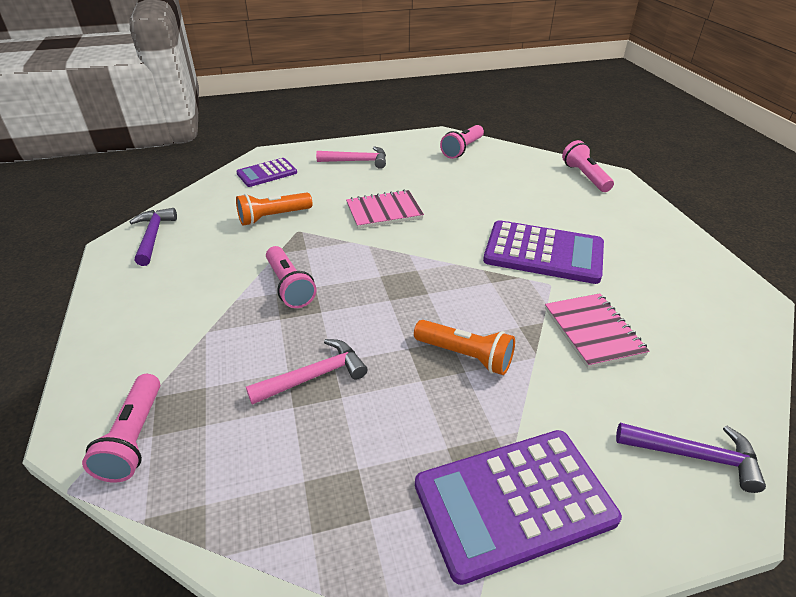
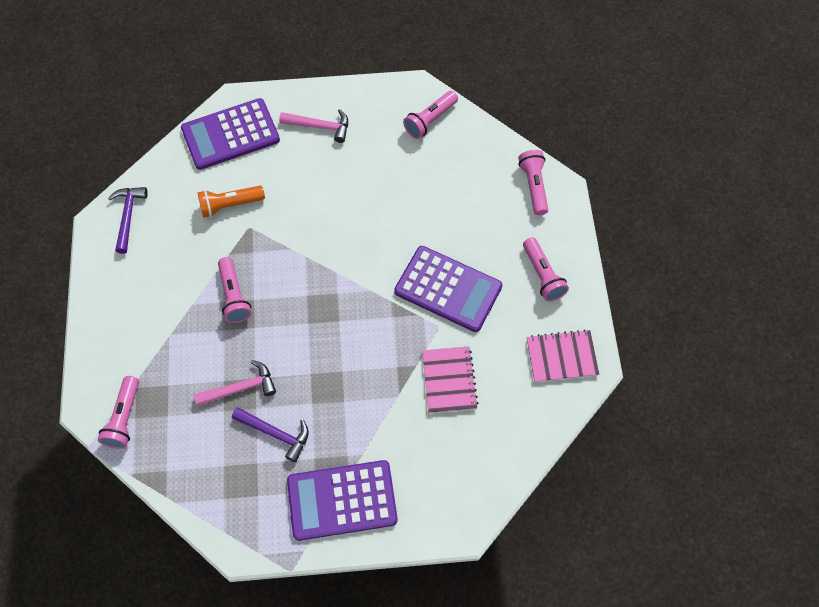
camera: 10 degrees right, 25 degrees up
purple calculator [236,158,297,187] -> purple calculator [181,98,280,170], size x1.72
pink notebook [346,190,424,229] -> pink notebook moved to [527,330,599,382]
orange flashlight [414,320,515,375] -> none
purple hammer [616,423,766,493] -> purple hammer moved to [232,407,309,462]
none -> pink flashlight [523,237,569,301]

